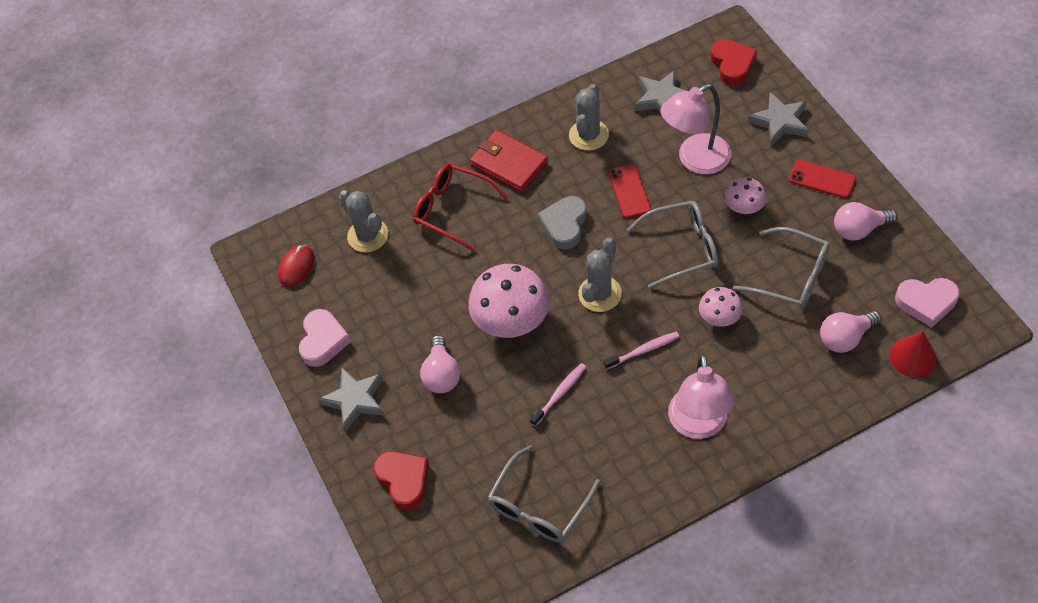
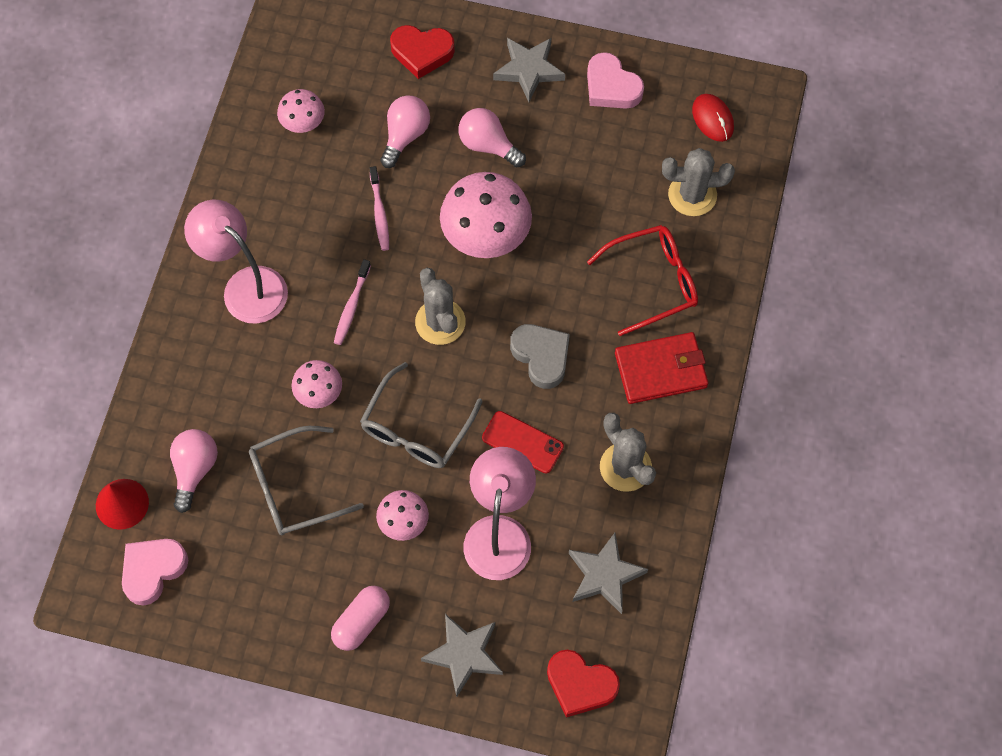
camera: 125 degrees right, 10 degrees up
grey glasses [487,445,601,543] -> pink mushroom [277,89,325,133]
red phone [789,159,856,198] -> pink capsule [331,586,390,651]
pink light bulb [834,202,897,241] -> pink light bulb moved to [380,95,430,168]

